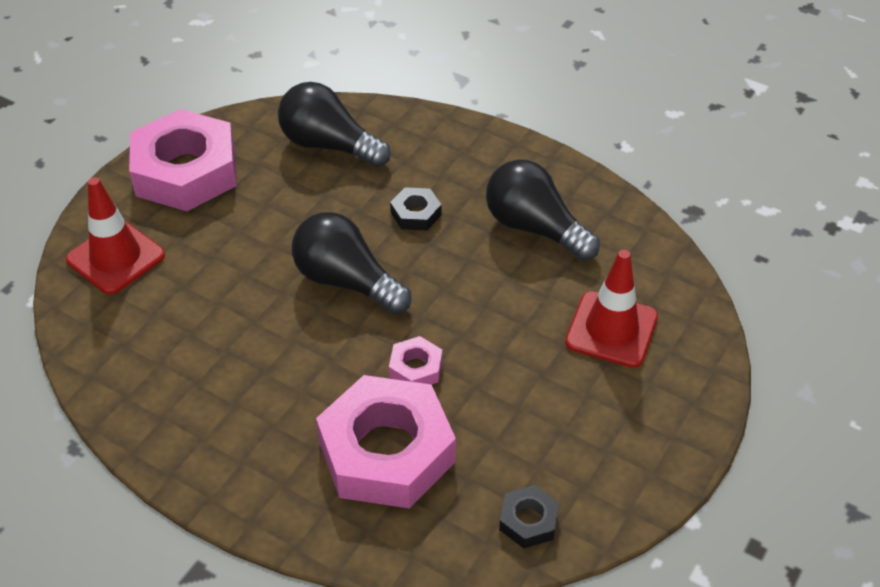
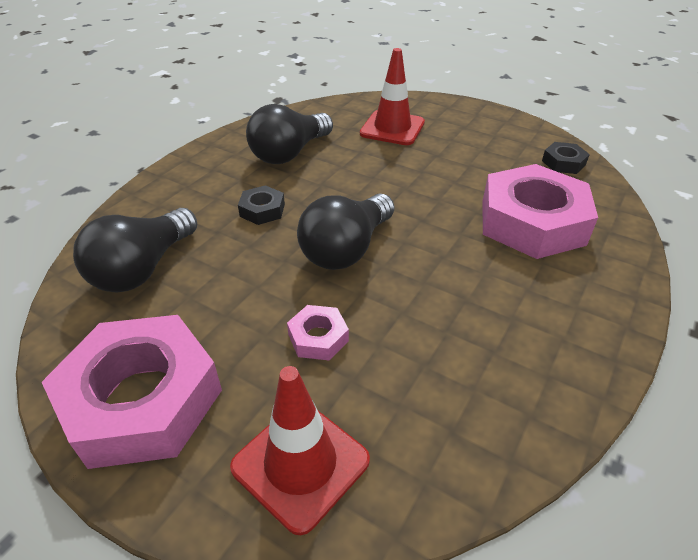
camera: 90 degrees left, 5 degrees down
pink nut [389,336,442,385] -> pink nut moved to [287,305,349,360]

